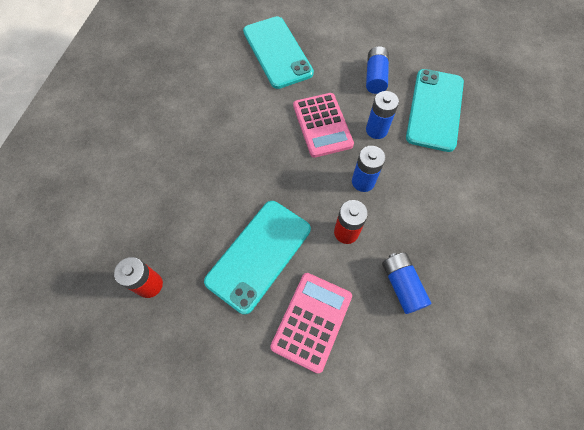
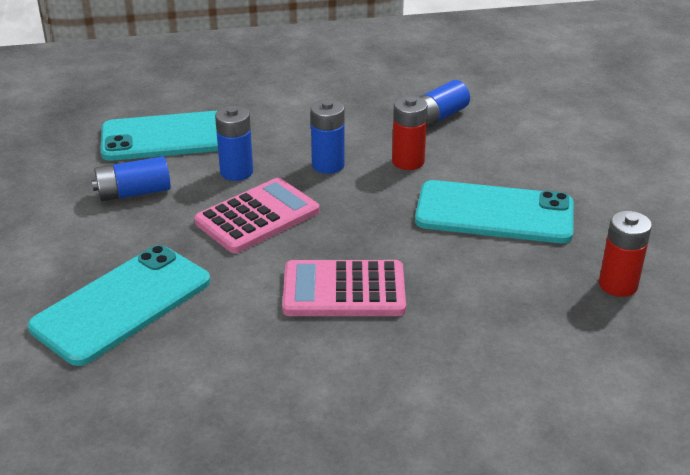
camera: 115 degrees left, 30 degrees down
pink calculator [270,273,352,373] -> pink calculator moved to [282,260,406,316]

